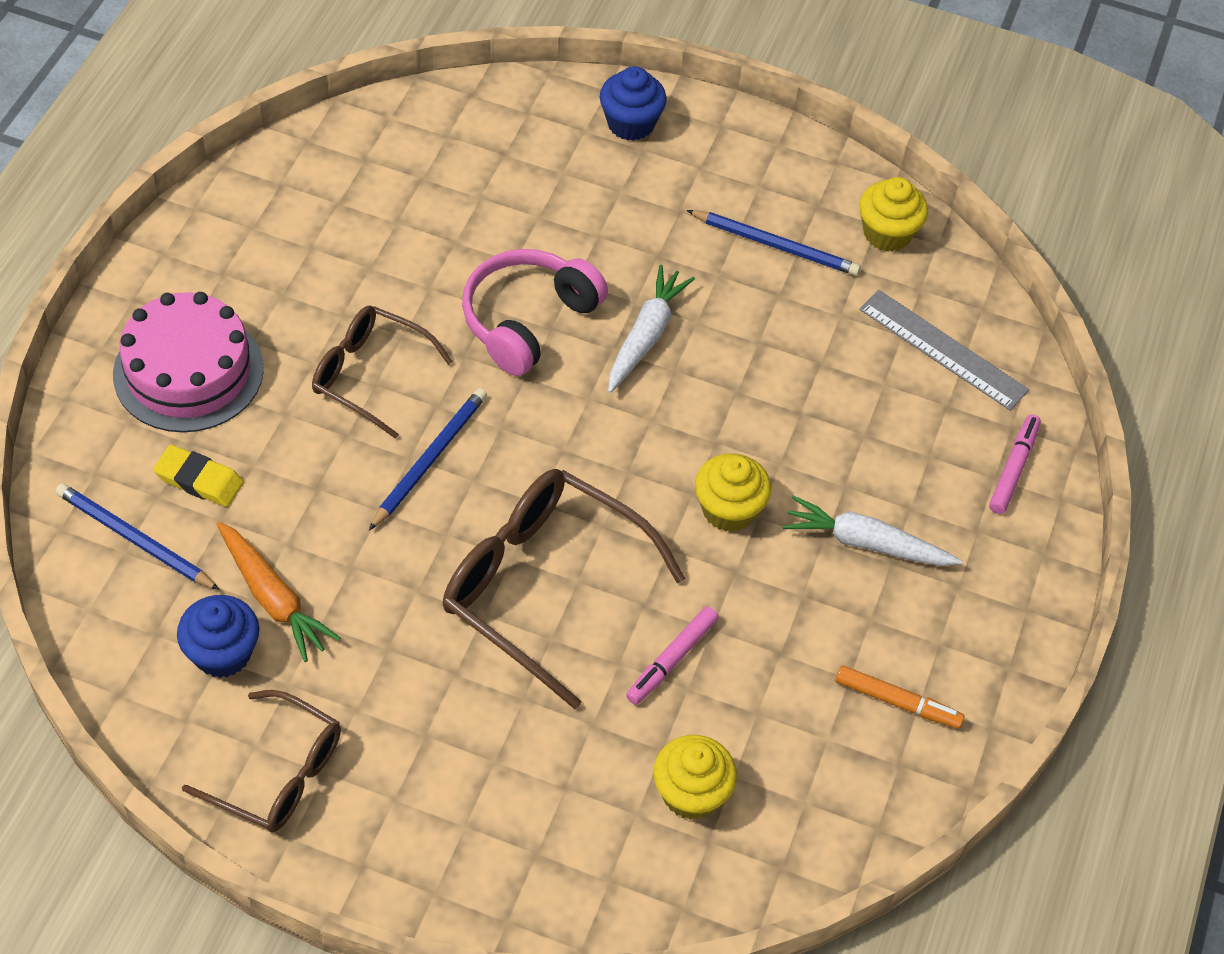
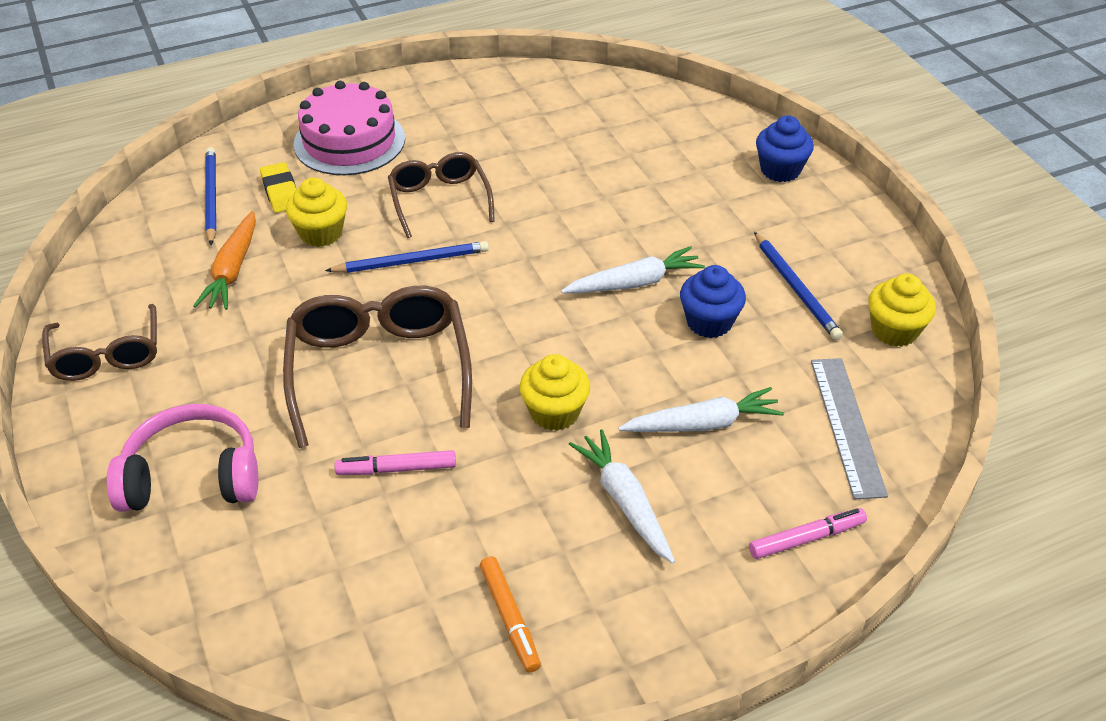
camera: 50 degrees right, 10 degrees down
blue cupcake [177,595,259,678] -> blue cupcake moved to [680,265,746,338]
pink headphones [462,249,608,376] -> pink headphones moved to [107,404,258,512]
yellow cupcake [653,735,737,820] -> yellow cupcake moved to [286,177,347,247]
none -> white carrot [618,387,784,432]

